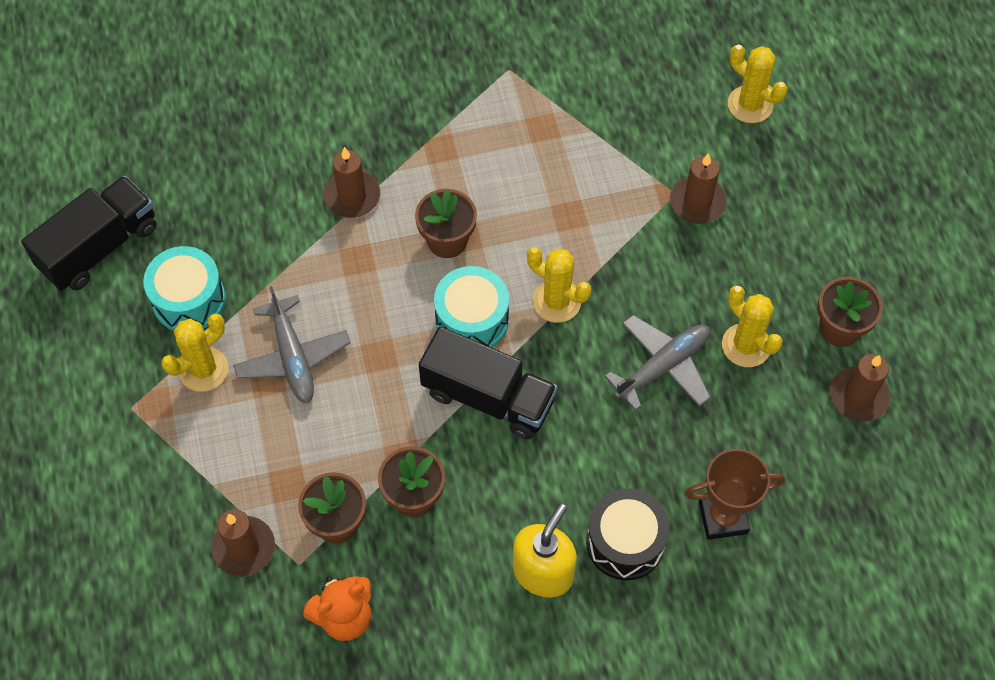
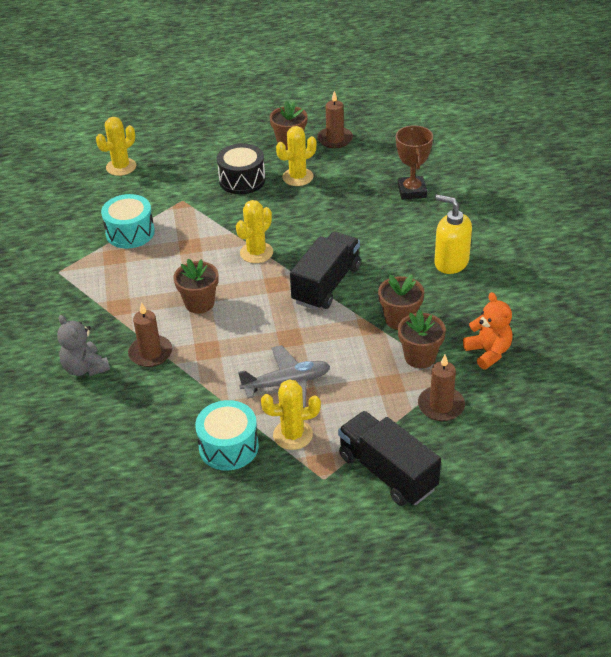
camera: 85 degrees left, 20 degrees down
black truck [21,176,157,291] -> black truck moved to [338,411,441,506]
yellow cactus [161,313,228,392] -> yellow cactus turned 60 degrees counterclockwise [261,380,321,450]
turquoise drum [434,266,509,348] -> turquoise drum moved to [101,194,155,249]
black drum [586,488,670,580] -> black drum moved to [217,143,265,194]
grey plane [605,315,711,411] -> none
brown candle [670,153,727,224] -> none
none -> grey teddy bear [57,315,110,376]

